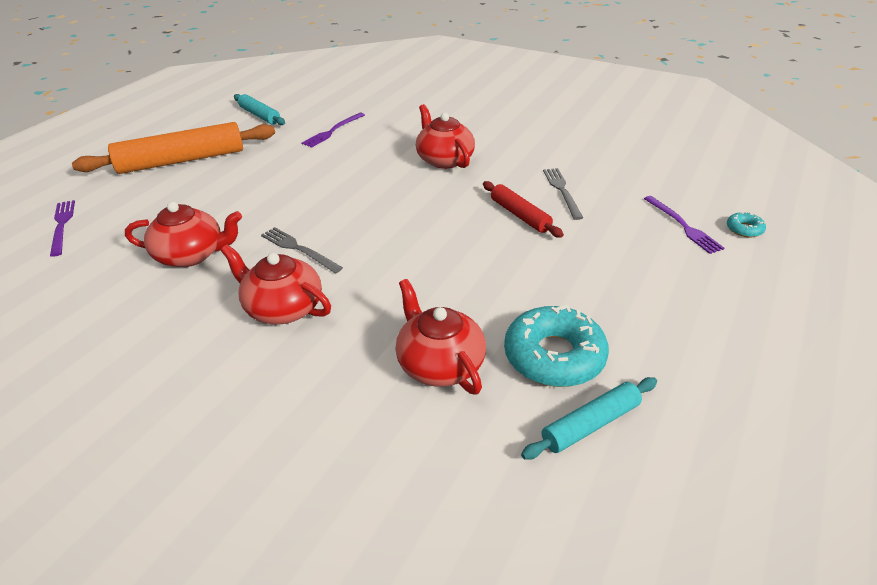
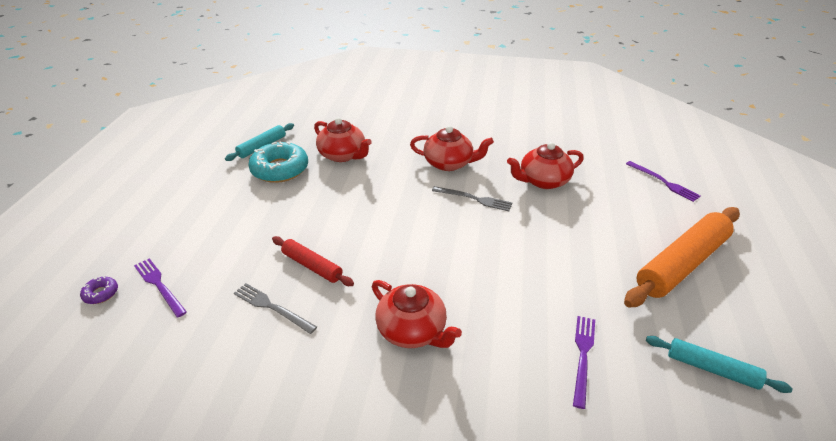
camera: 160 degrees right, 0 degrees up
grey fork [543,168,583,220] -> grey fork turned 150 degrees clockwise [234,283,317,334]
turquoise donut [727,211,766,237] -> purple donut [80,276,118,304]

